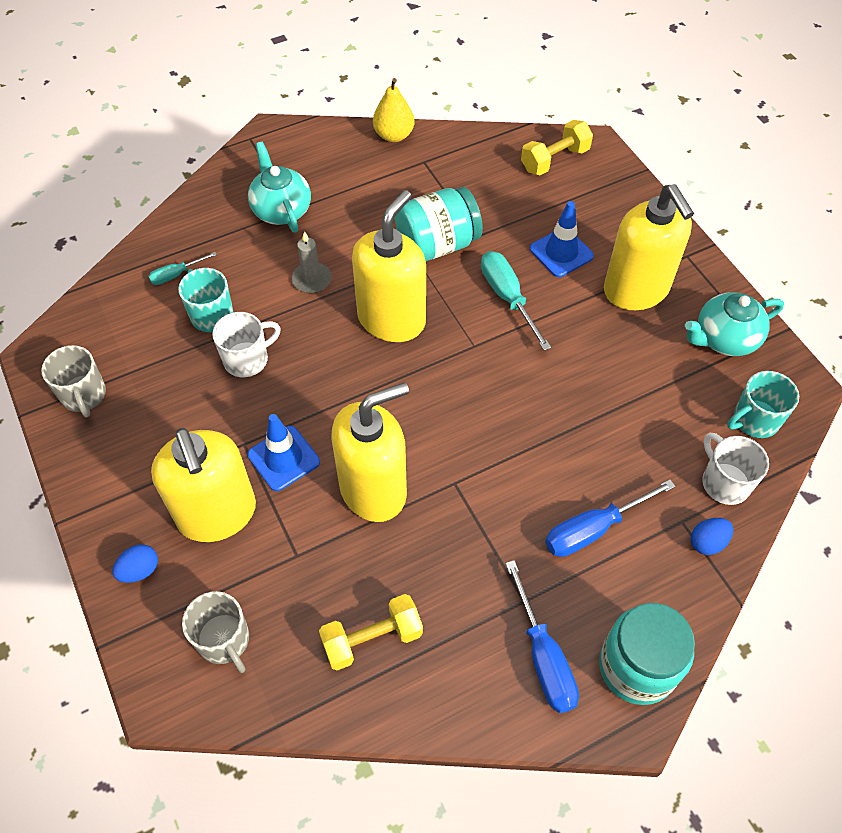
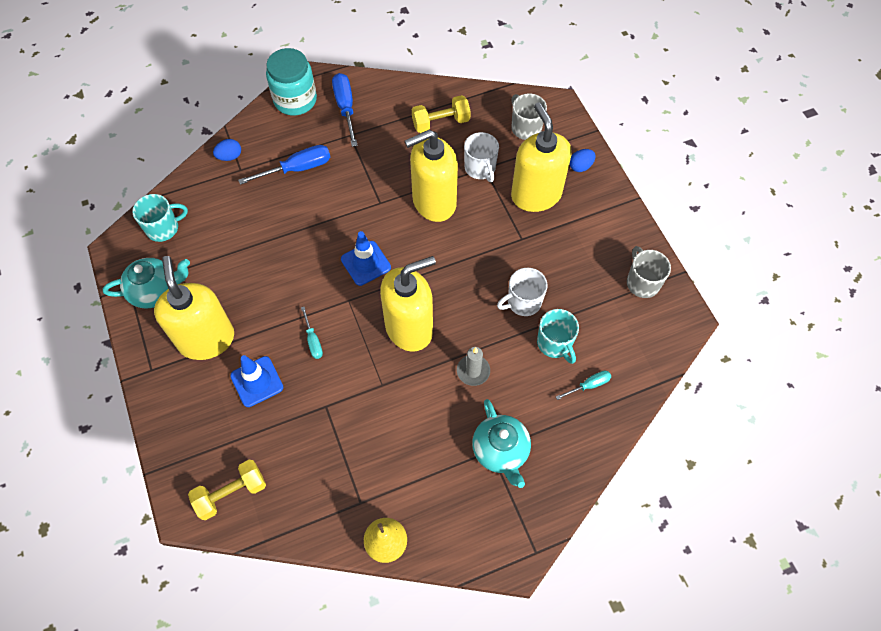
camera: 175 degrees left, 5 degrees up
blue traffic cone [247,414,320,491] -> blue traffic cone moved to [341,231,391,286]
yellow soap dispenser [352,190,426,342] -> yellow soap dispenser turned 150 degrees counterclockwise [380,256,436,352]
turquoise jar [395,187,483,261] -> none
turquoise screwdriver [481,251,551,351] -> turquoise screwdriver [301,307,323,359], size x0.57
white mug [702,433,769,505] -> white mug moved to [464,132,499,182]

